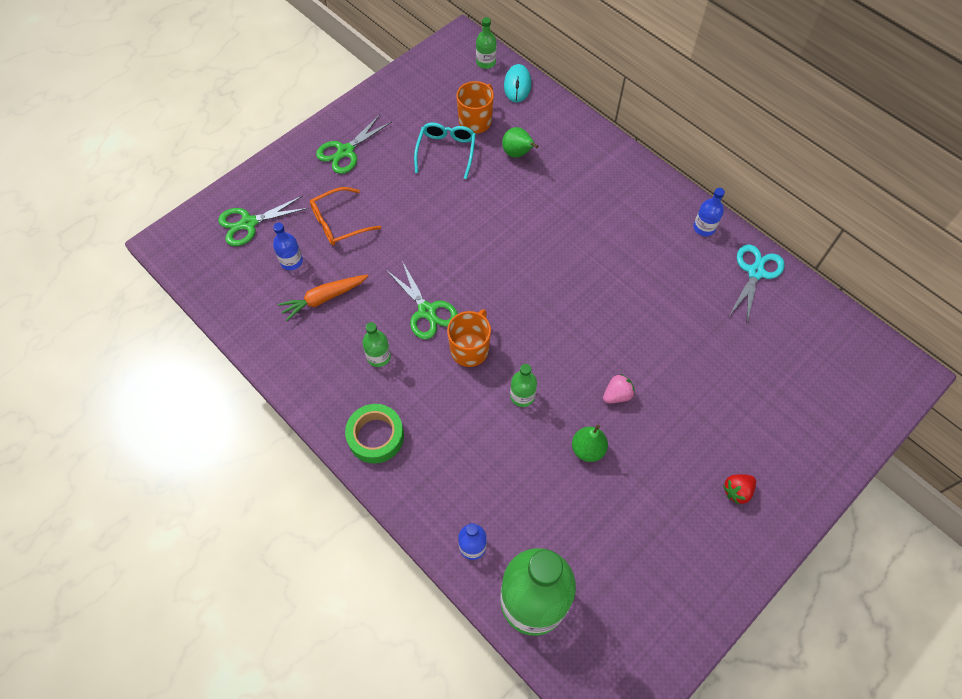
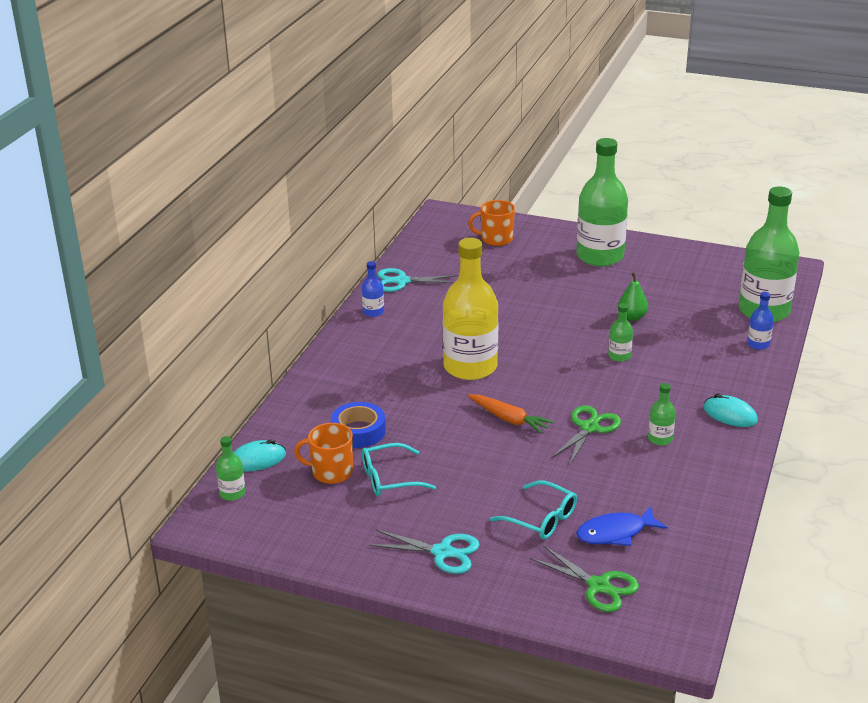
camera: 115 degrees left, 30 degrees down
blue bottle [273,223,303,270] -> blue fish [576,506,667,546]
orange carrot [278,275,368,321] -> orange carrot moved to [468,394,554,434]
orange glasses [310,187,381,246] -> turquoise glasses [490,481,577,539]
green scissors [316,114,392,174] -> turquoise scissors [369,530,480,574]
green tape [345,404,404,464] -> turquoise mouse [703,393,758,427]
orange mug [447,309,491,367] -> orange mug moved to [468,200,515,246]
green pear [502,127,539,158] -> blue tape [331,402,386,448]
pink strawberry [603,374,635,403] -> none
red strawberry [723,474,756,505] -> green bottle [576,138,628,266]
none -> yellow bottle [443,238,498,380]

